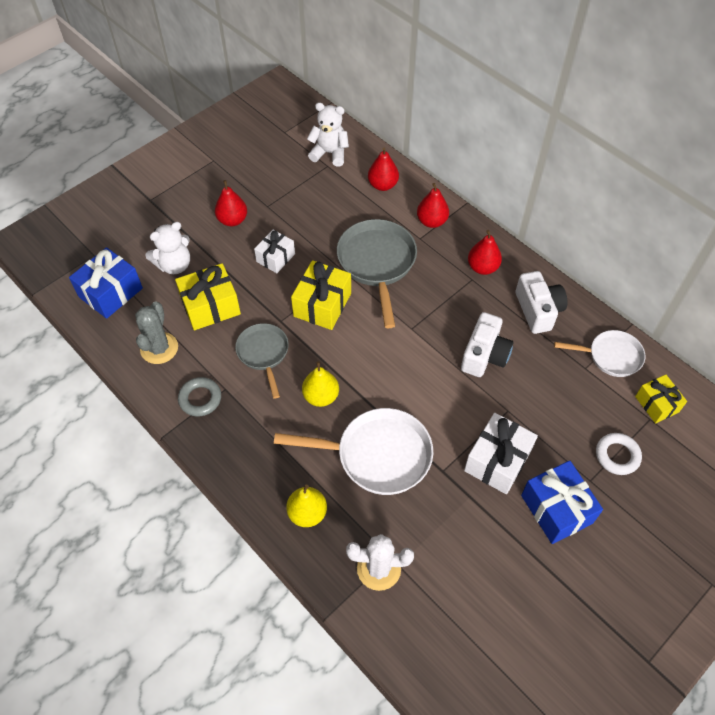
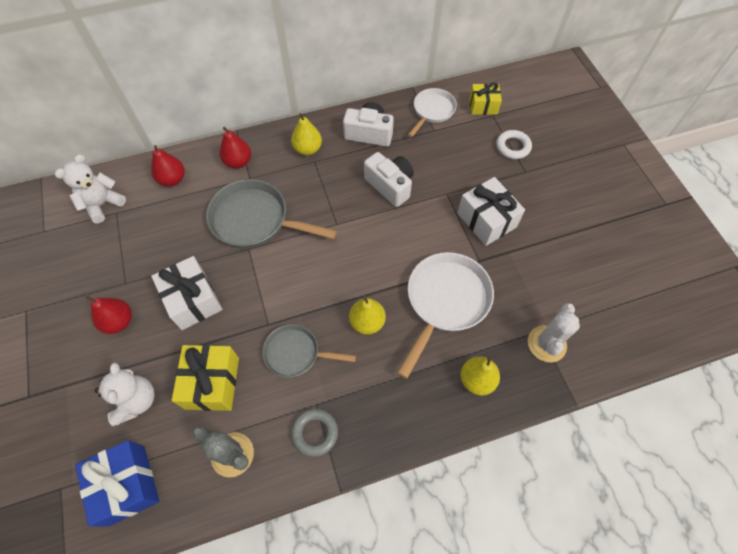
camera: 65 degrees left, 5 degrees up
white gift [254,230,295,273] -> white gift [151,256,222,330], size x1.55
yellow gift [291,260,351,330] -> none
red pear [468,230,502,275] -> yellow pear [291,113,322,155]
blue gift [521,461,603,544] -> none

